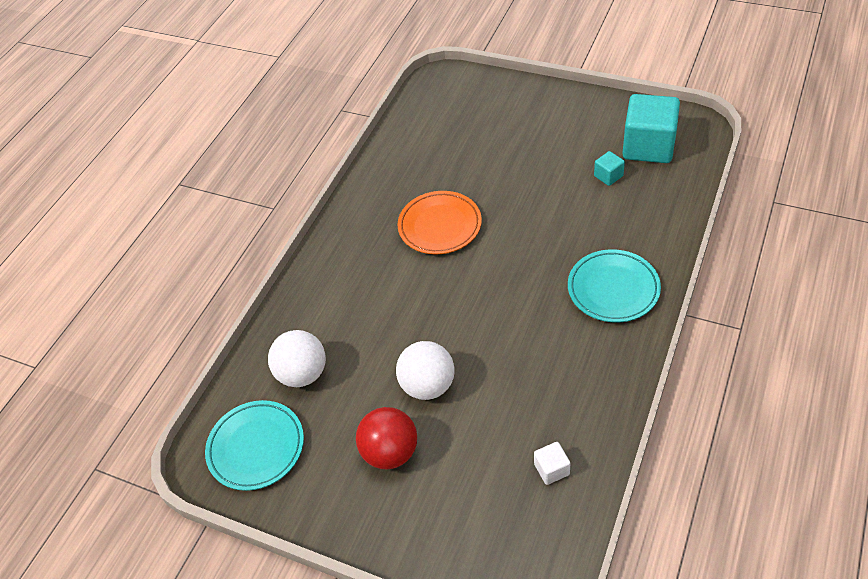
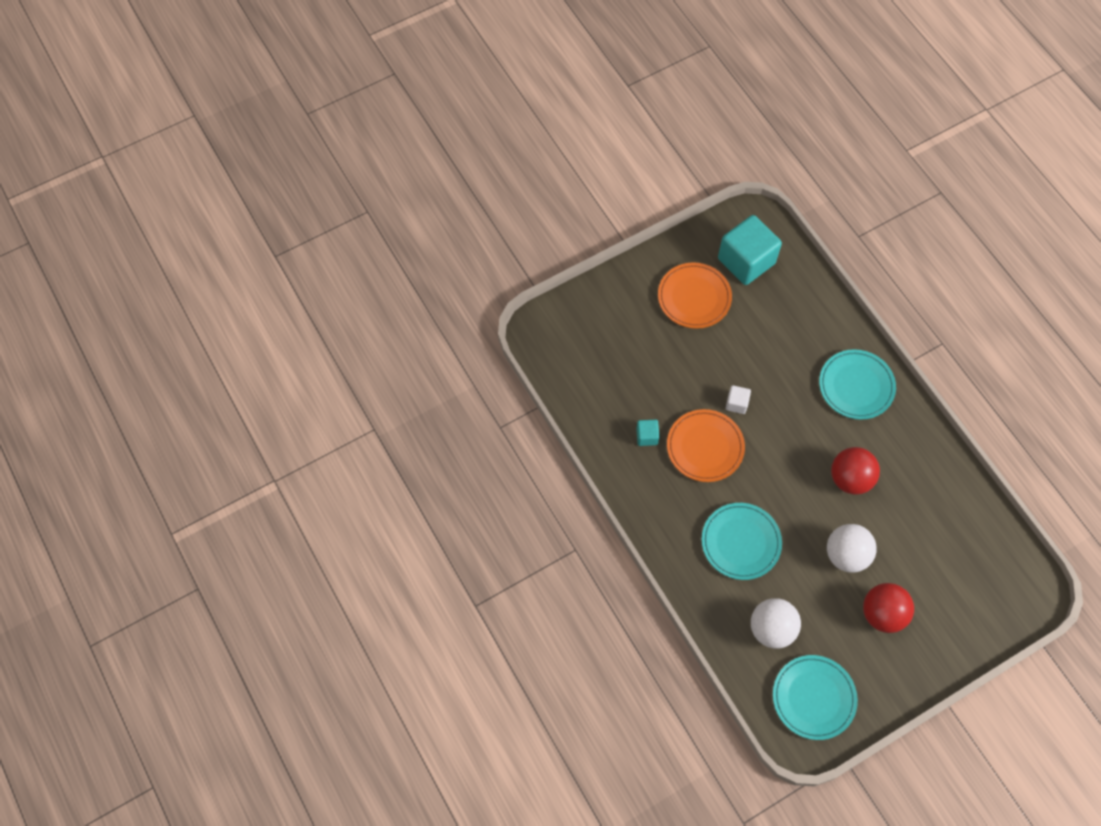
camera: 60 degrees left, 15 degrees up
white cube [534,442,570,485] -> white cube moved to [726,385,751,414]
turquoise cube [594,151,625,186] -> turquoise cube moved to [636,420,660,446]
none -> orange plate [658,262,732,329]
none -> turquoise plate [701,503,782,580]
none -> red ball [831,447,880,495]

